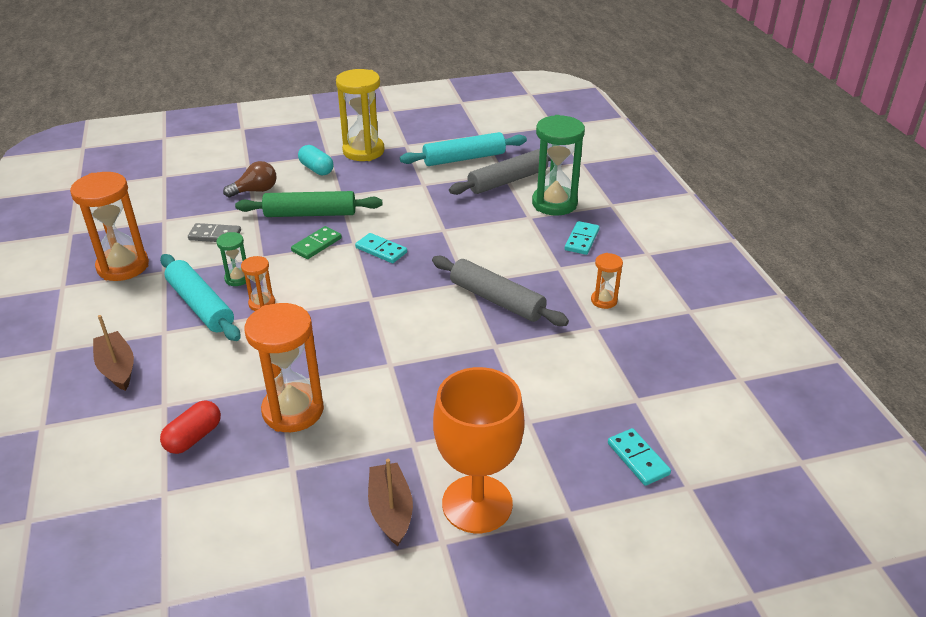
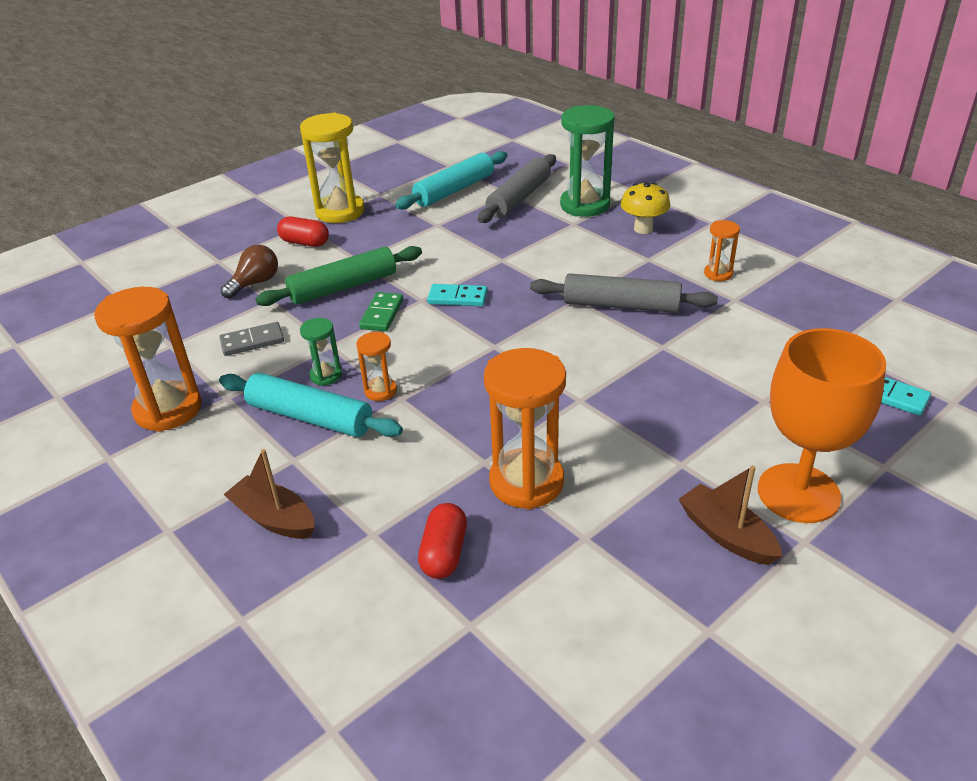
camera: 25 degrees left, 0 degrees up
turquoise capsule [298,145,334,175] -> red capsule [277,217,329,247]
turquoise domino [565,221,600,255] -> yellow mushroom [621,182,670,234]

